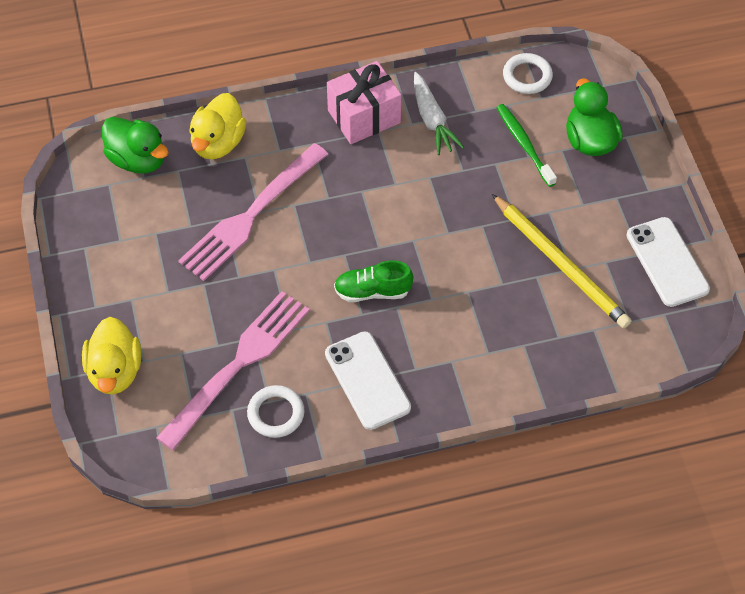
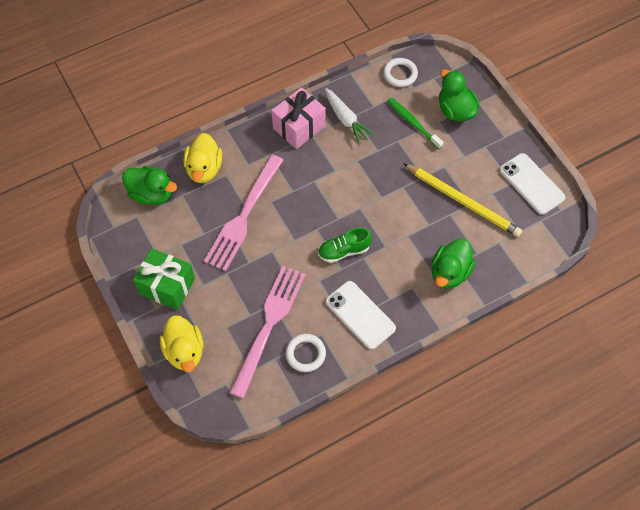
camera: 15 degrees left, 5 degrees up
none -> green gift [133,248,195,310]
none -> green duck [432,239,475,289]

